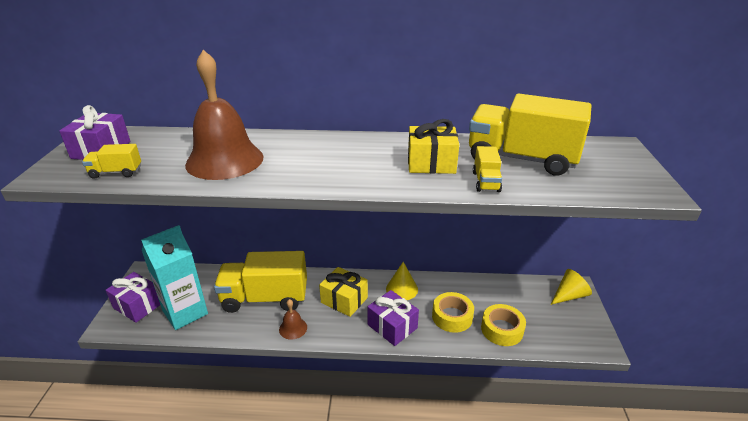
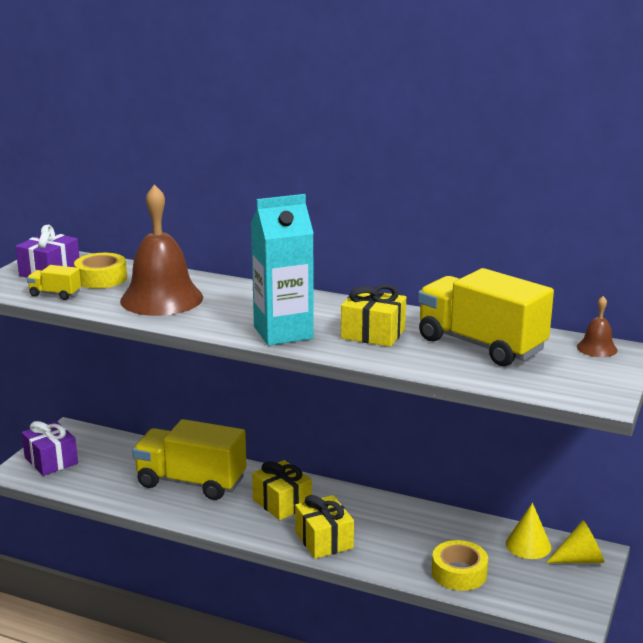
camera: 20 degrees right, 10 degrees down
turquoise carton [141,225,208,330] -> turquoise carton moved to [251,194,314,346]
brown bell [279,299,307,340] -> brown bell moved to [577,296,618,357]
purple gift [367,290,419,346] -> yellow gift [295,495,354,559]
yellow cone [386,262,418,300] -> yellow cone moved to [506,503,551,559]
yellow tape [432,292,474,333] -> yellow tape moved to [74,253,127,289]
yellow truck [473,146,502,192] -> none

